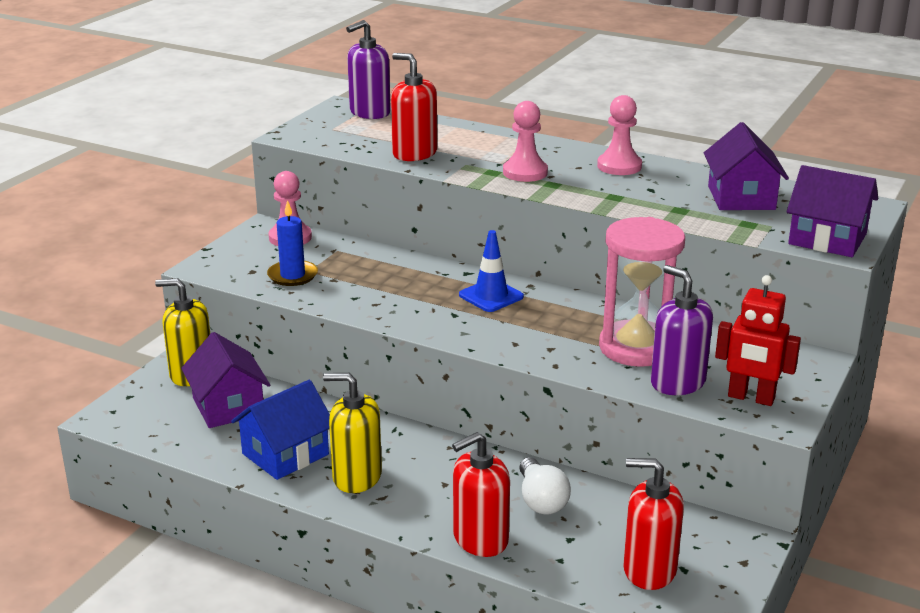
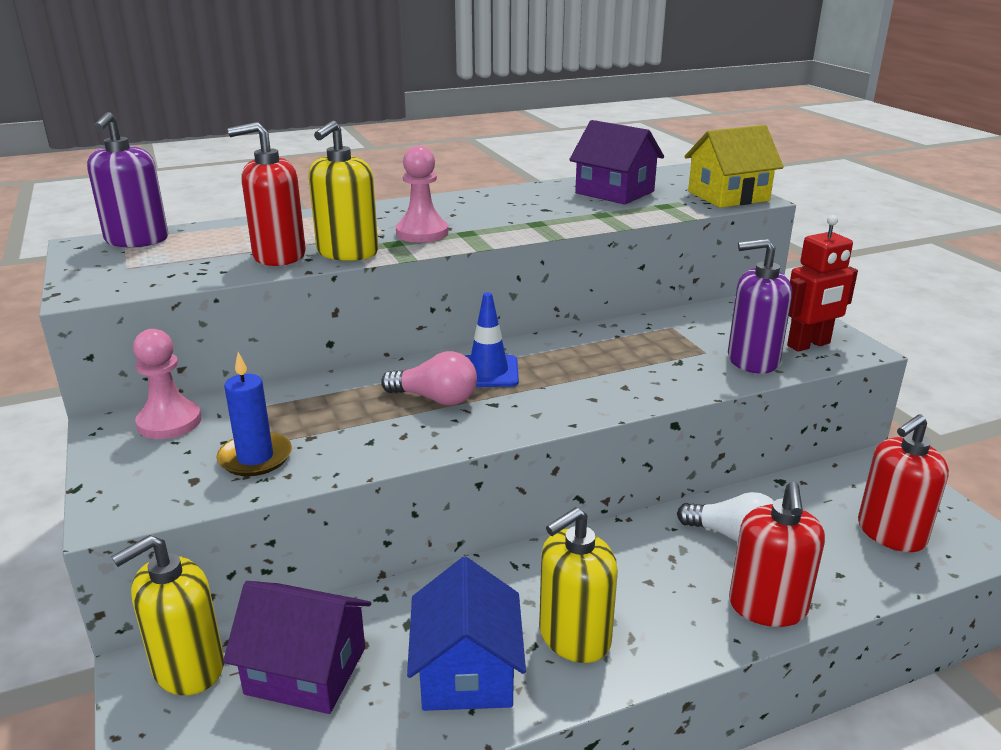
camera: 50 degrees left, 0 degrees up
pink pawn [597,95,642,175] -> none
pink hourglass [599,217,685,367] -> none
purple house [787,165,878,257] -> yellow house [684,125,784,208]
none -> yellow soap dispenser [309,120,378,261]
none -> pink light bulb [381,351,477,406]

